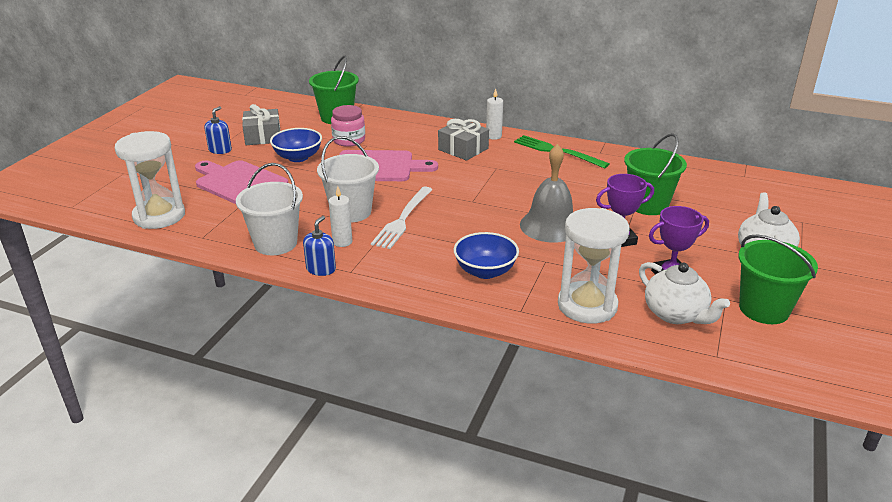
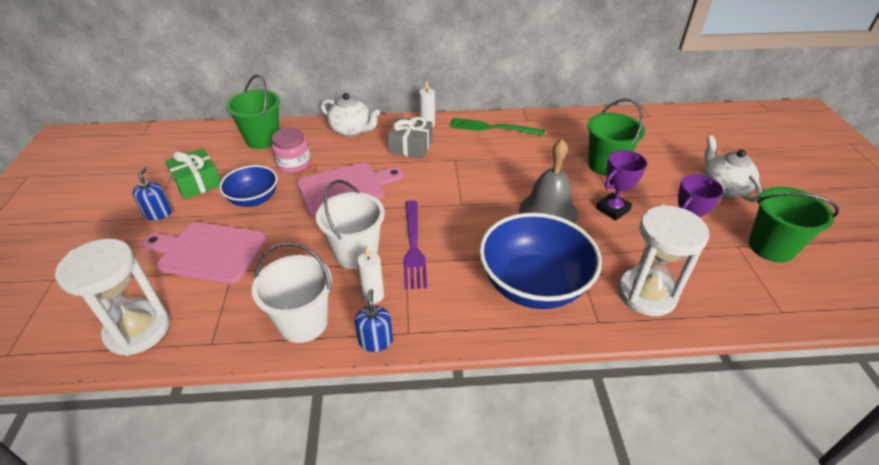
camera: 25 degrees left, 10 degrees up
grey gift [242,104,280,145] -> green gift [165,149,221,199]
white fork [371,187,433,249] -> purple fork [403,200,427,290]
blue bowl [454,232,519,279] -> blue bowl [479,213,602,309], size x1.76
white teapot [639,262,730,324] -> white teapot moved to [321,93,380,137]

